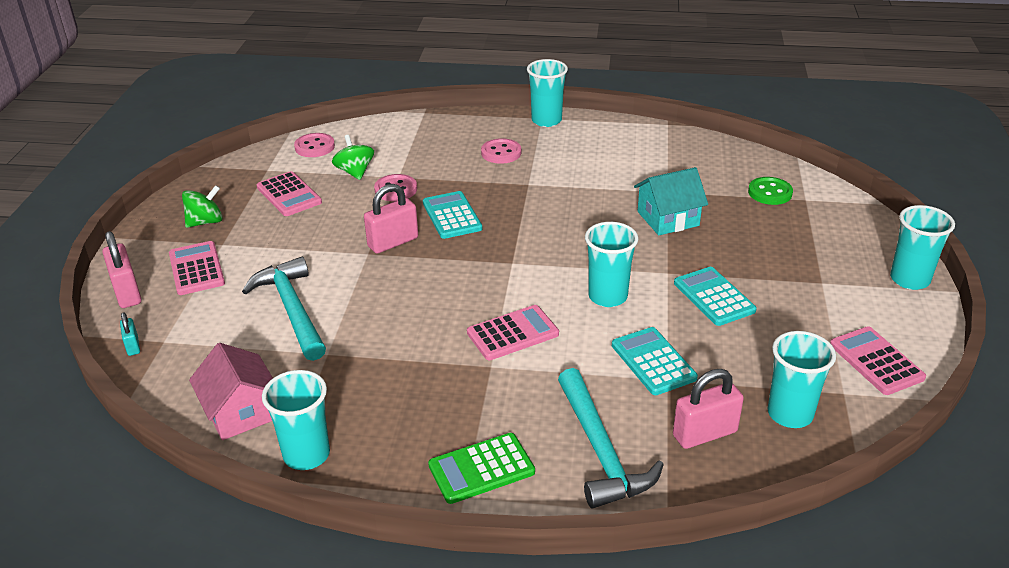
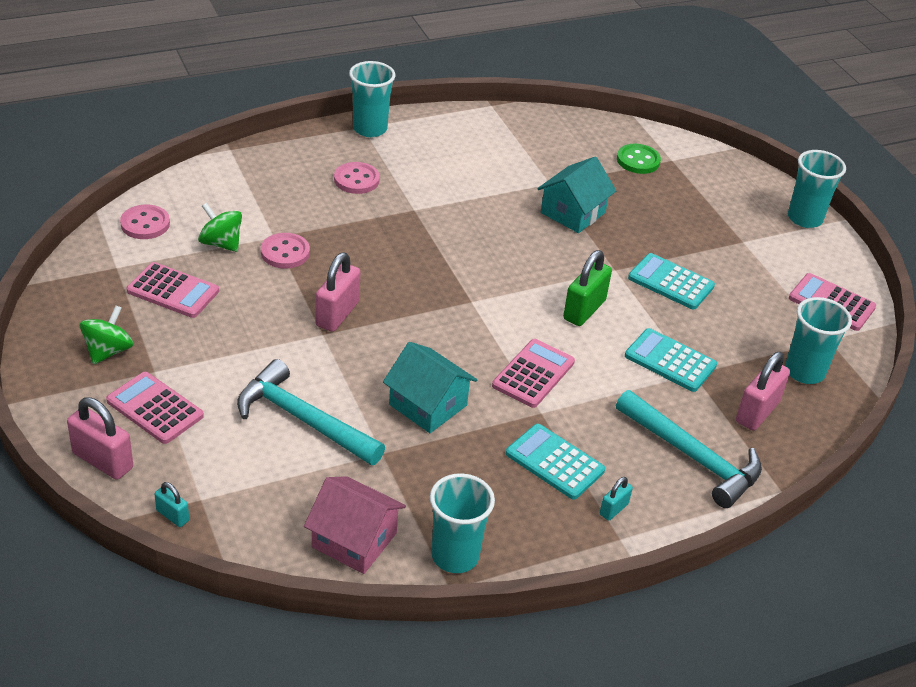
camera: 35 degrees left, 5 degrees up
turquoise calculator [423,191,482,239] -> turquoise calculator moved to [506,424,605,499]
green calculator [428,433,535,504] -> turquoise padlock [600,477,633,521]
turquoise cup [585,222,638,307] -> green padlock [563,250,612,326]
none -> turquoise house [383,342,477,433]

